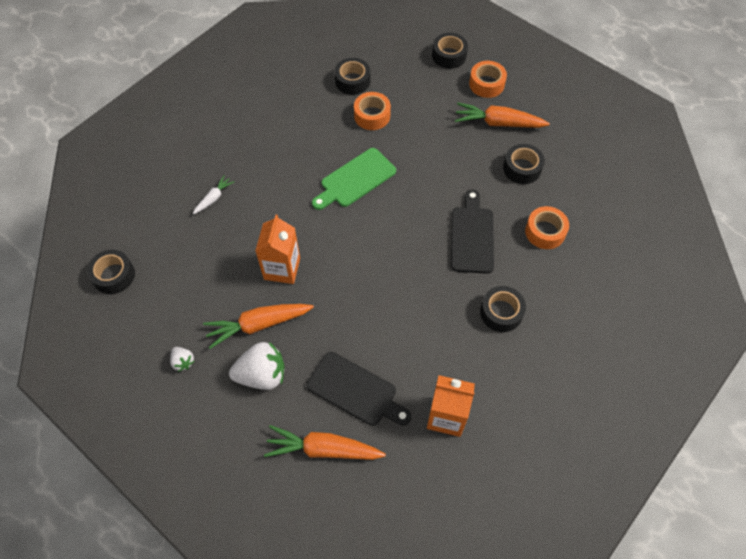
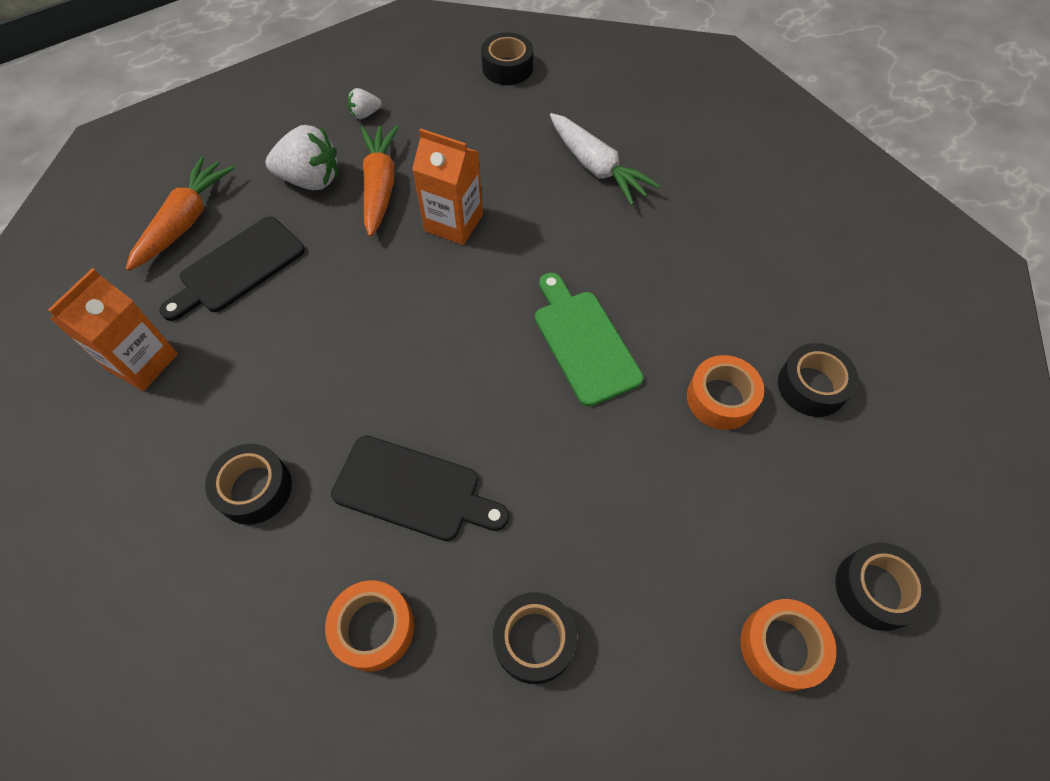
camera: 105 degrees right, 0 degrees up
white carrot [193,175,234,214] -> white carrot [550,113,660,206], size x1.86
white strawberry [229,342,284,390] -> white strawberry turned 90 degrees counterclockwise [266,125,338,190]
orange carrot [455,102,550,128] -> none

